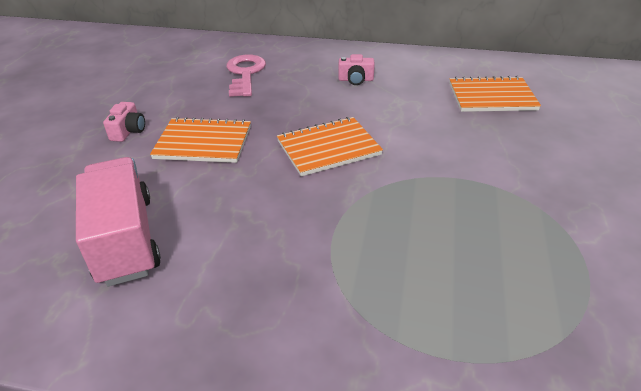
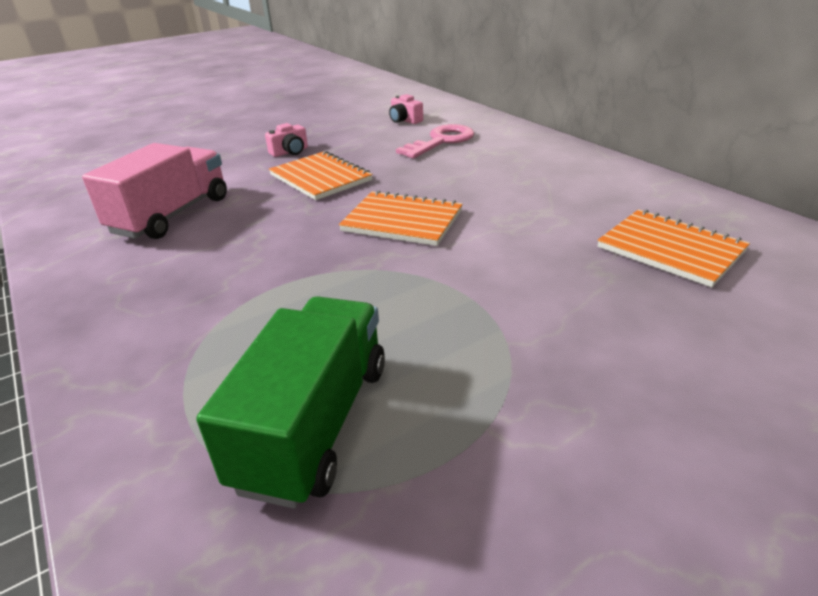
camera: 45 degrees right, 5 degrees down
pink camera [338,54,375,85] -> pink camera moved to [389,94,423,124]
none -> green truck [196,296,385,508]

